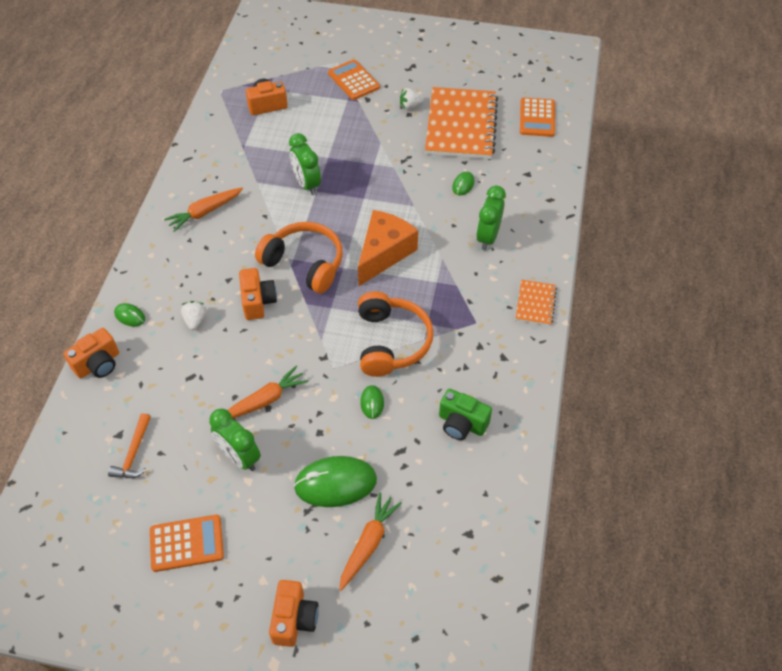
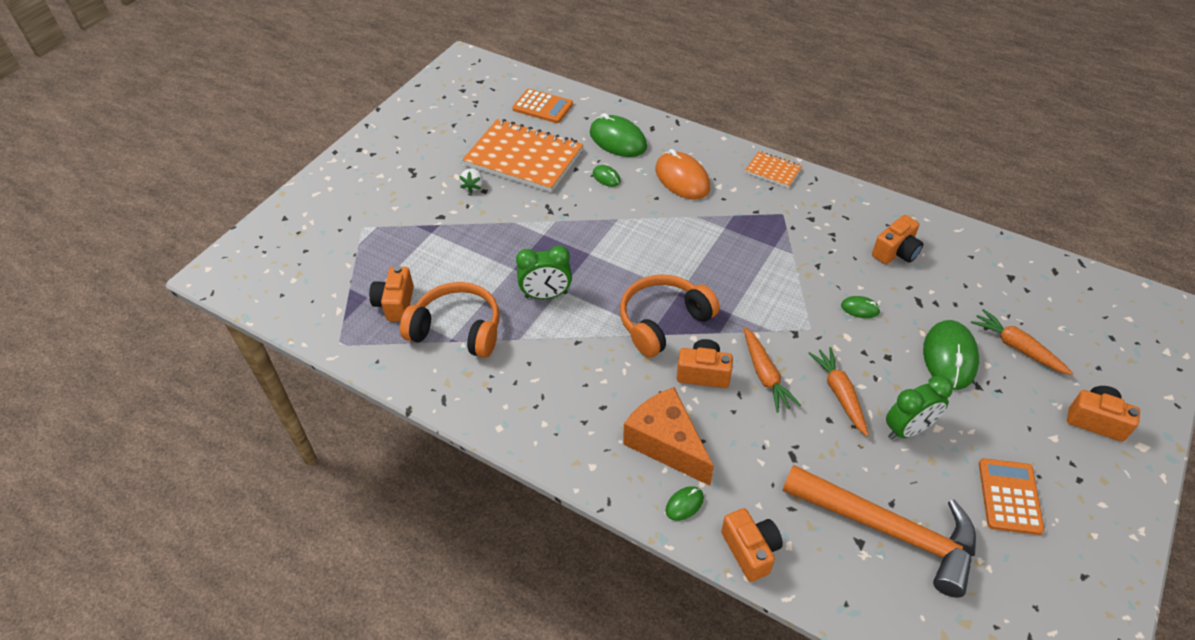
camera: 70 degrees left, 5 degrees down
orange hammer [108,413,151,478] -> orange hammer [783,465,976,598], size x2.26
orange carrot [164,188,243,232] -> orange carrot moved to [744,327,800,413]
white strawberry [181,301,206,330] -> none
orange calculator [328,59,380,100] -> none
orange cheese [358,210,418,286] -> orange cheese moved to [623,387,714,486]
orange headphones [358,291,433,377] -> orange headphones moved to [400,282,500,358]
green camera [439,389,492,440] -> orange camera [872,215,923,265]
green clock [476,186,506,250] -> orange mouse [655,149,710,199]
none -> green mouse [590,113,647,157]

